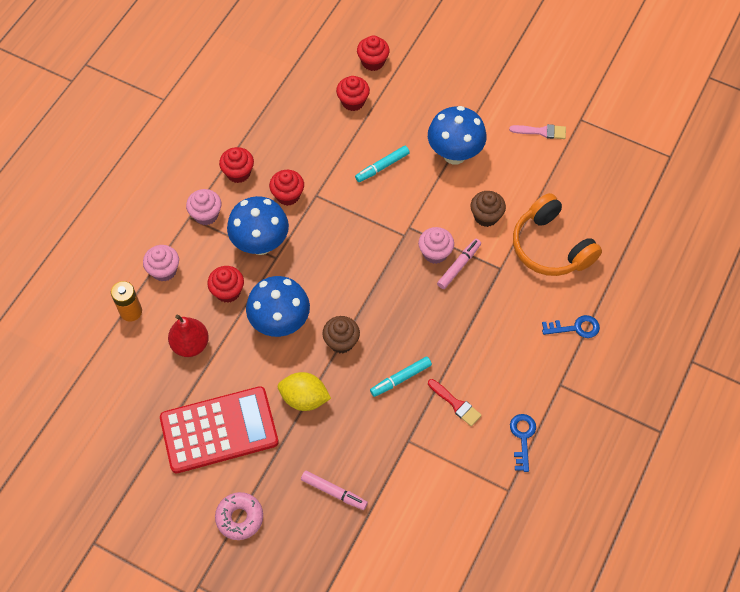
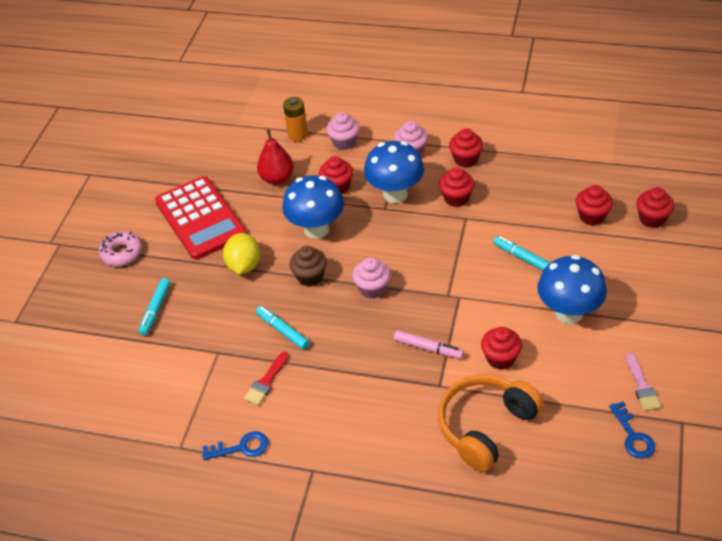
camera: 80 degrees right, 15 degrees down
pink marker [301,471,368,510] -> turquoise marker [139,278,170,335]
pink cupcake [418,227,454,264] -> pink cupcake moved to [352,258,390,299]
brown cupcake [470,191,506,227] -> red cupcake [481,327,522,370]
blue key [542,315,600,338] -> blue key moved to [609,401,656,459]

